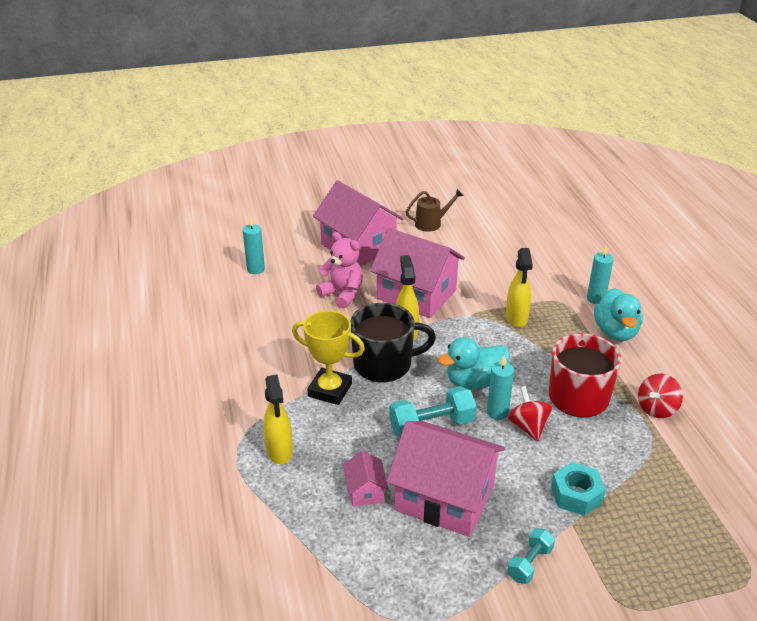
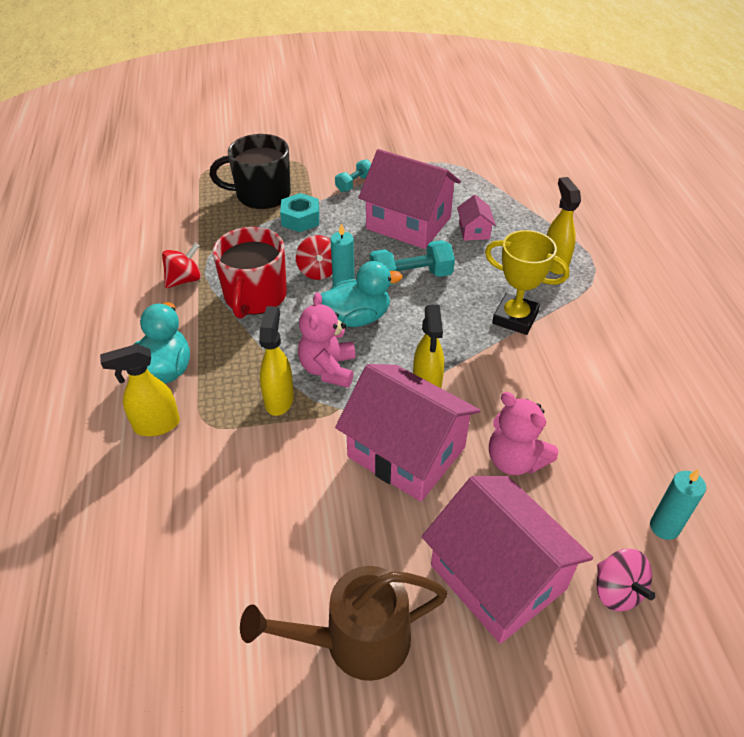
camera: 175 degrees left, 10 degrees up
black mug [350,303,436,383] -> black mug moved to [210,134,291,209]
brown watering can [406,189,464,232] -> brown watering can [240,566,448,681], size x1.62
turquoise candle [587,245,614,304] -> yellow spray bottle [100,344,180,436]
none -> pink teddy bear [298,292,355,388]
none -> pink spinning top [597,549,656,611]

